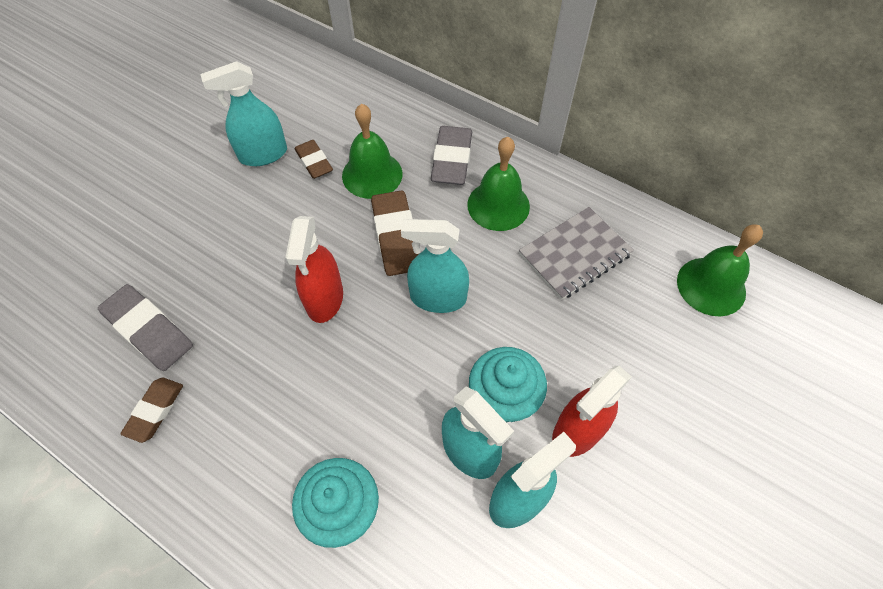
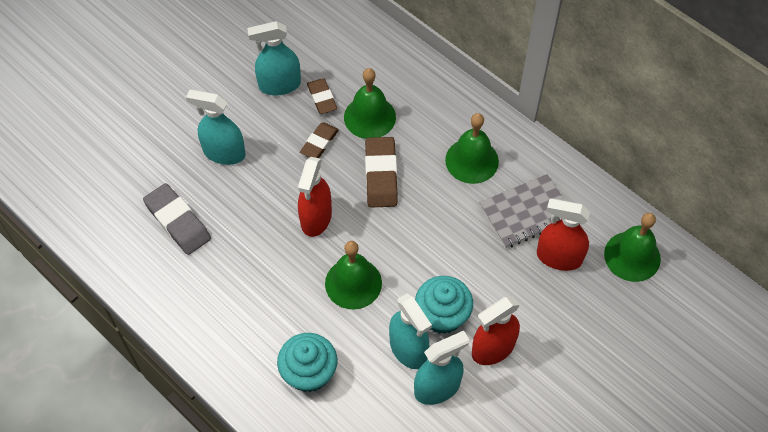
camera: 10 degrees right, 0 degrees up
brown eraser [120,378,183,443] -> brown eraser moved to [300,122,339,158]
turquoise spray bottle [401,219,469,313] -> turquoise spray bottle moved to [186,90,246,165]
grey eraser [431,126,472,185] -> none
none -> green bell [325,241,382,309]
none -> red spray bottle [537,198,590,271]

